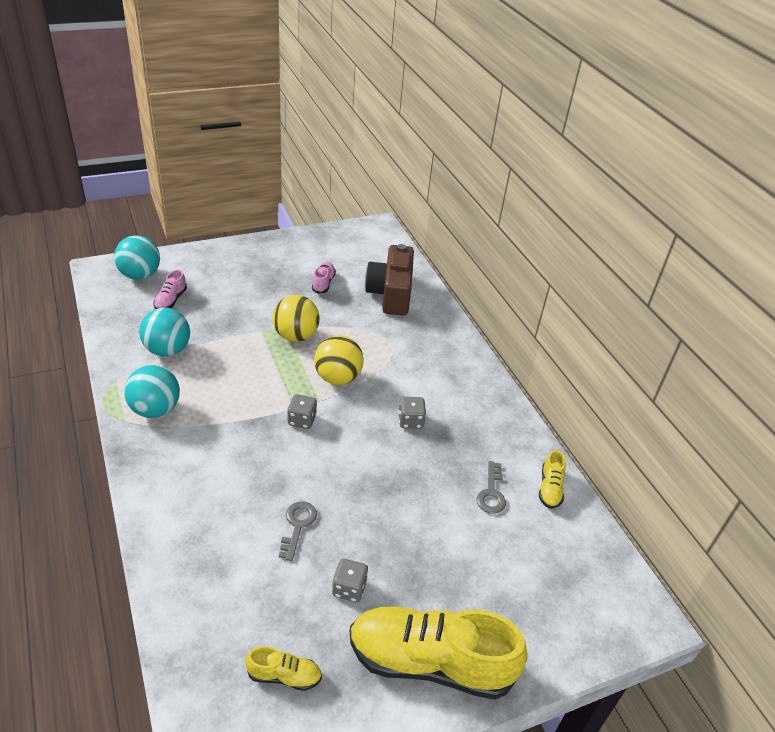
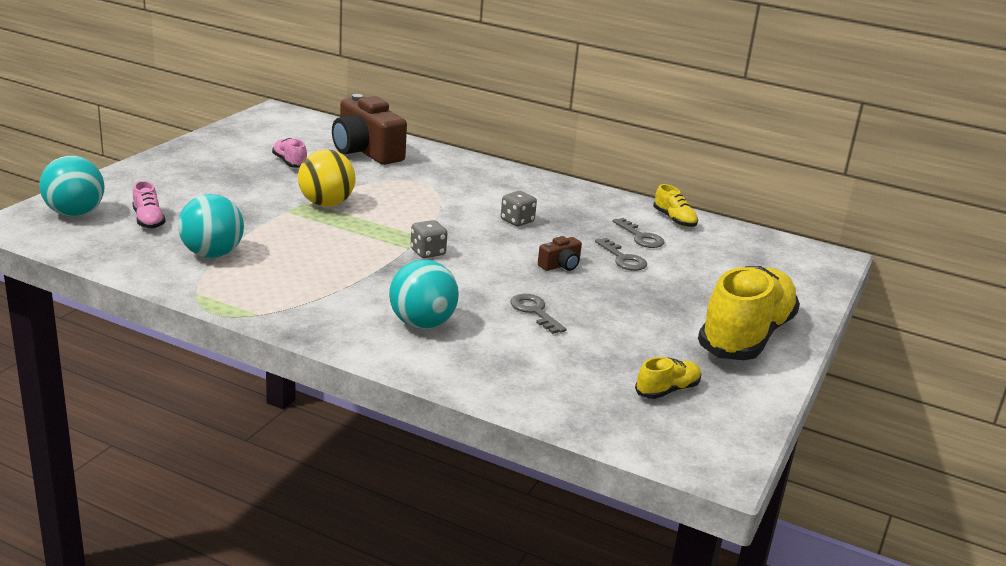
camera: 40 degrees left, 15 degrees down
turquoise ball [124,365,180,418] -> turquoise ball moved to [389,260,459,329]
yellow ball [314,335,364,385] -> none
grey dice [332,559,368,602] -> none
yellow shoe [350,606,528,700] -> yellow shoe turned 150 degrees clockwise [698,266,800,360]
none -> brown camera [538,236,582,271]
none -> grey key [595,238,647,271]

